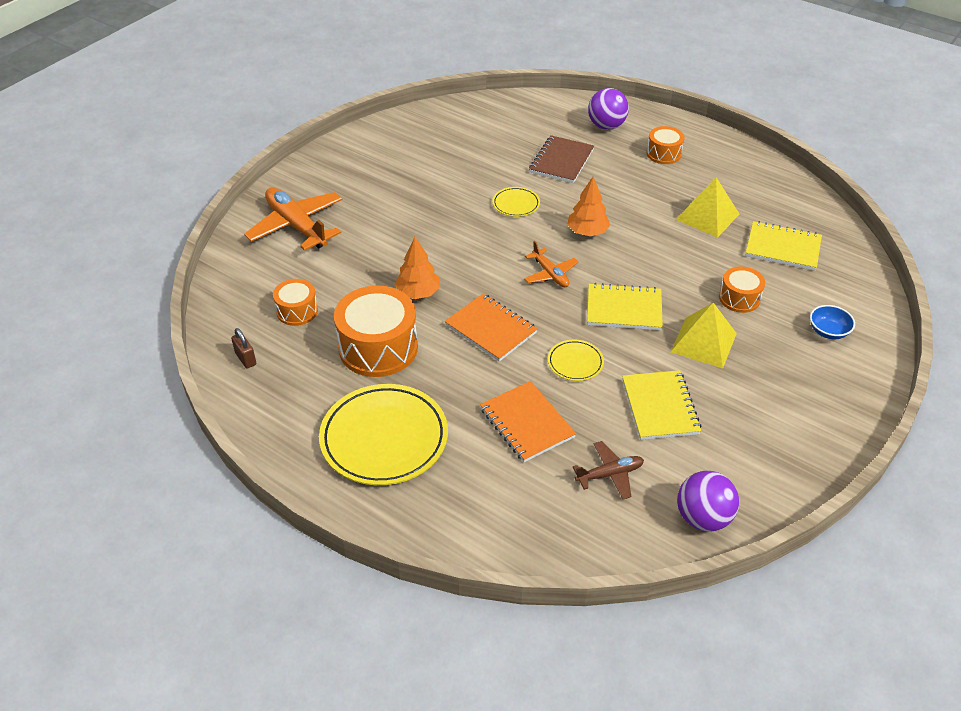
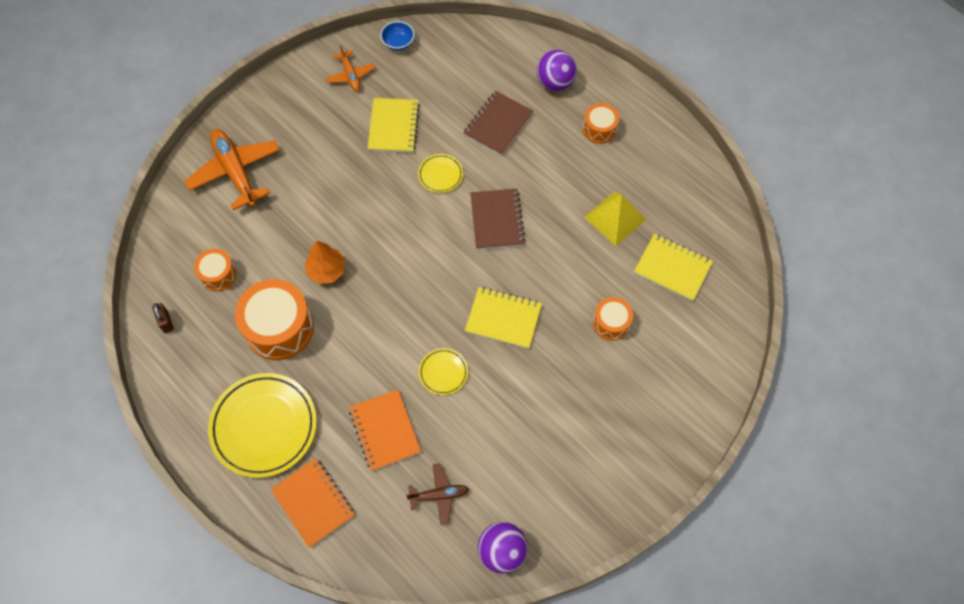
camera: 10 degrees right, 20 degrees up
orange notebook [445,294,538,362] -> orange notebook moved to [271,458,355,548]
orange plane [524,241,578,287] -> orange plane moved to [326,45,375,91]
orange tree [567,176,610,236] -> brown notebook [470,188,526,250]
yellow notebook [622,370,702,440] -> yellow notebook moved to [367,98,420,153]
yellow pyramid [671,303,737,368] -> none
blue bowl [810,305,855,339] -> blue bowl moved to [380,21,414,50]

